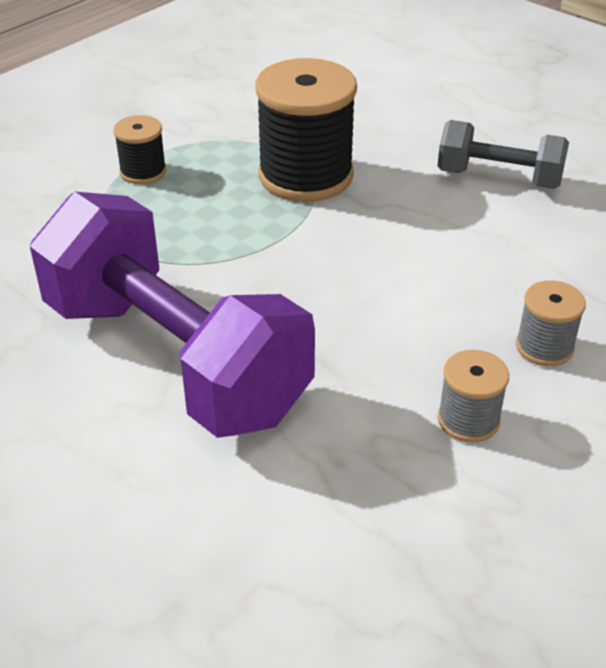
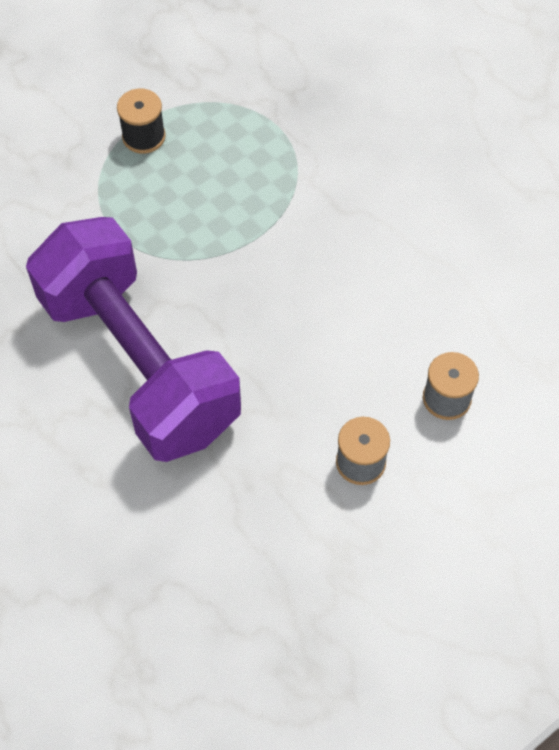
camera: 10 degrees right, 20 degrees up
black spool [255,58,357,202] -> none
grey dumbbell [437,120,569,189] -> none

